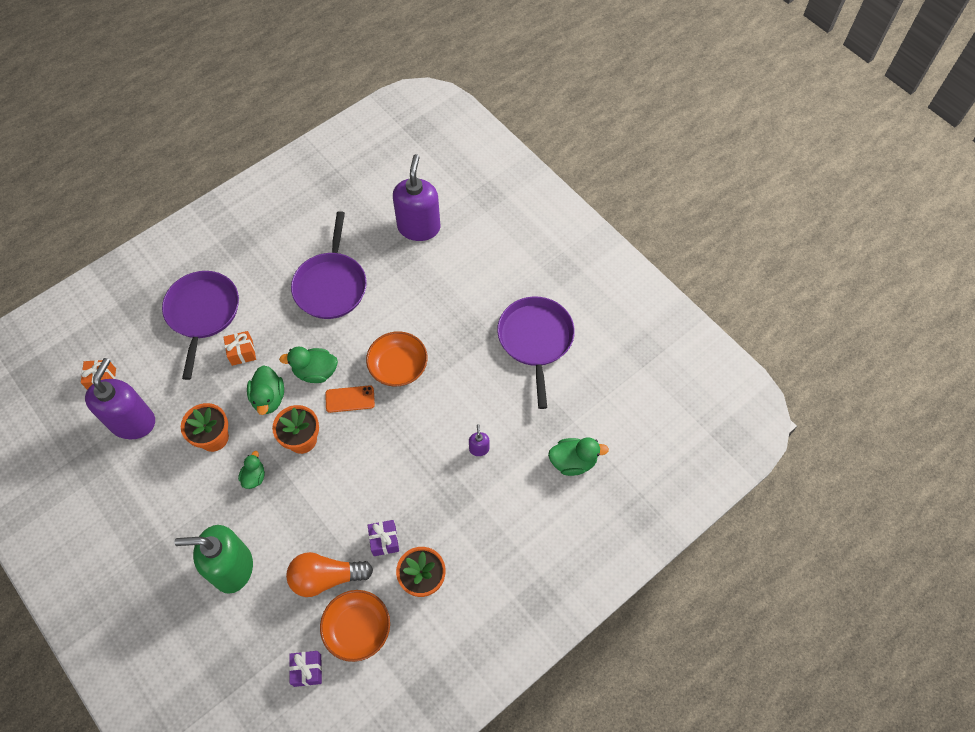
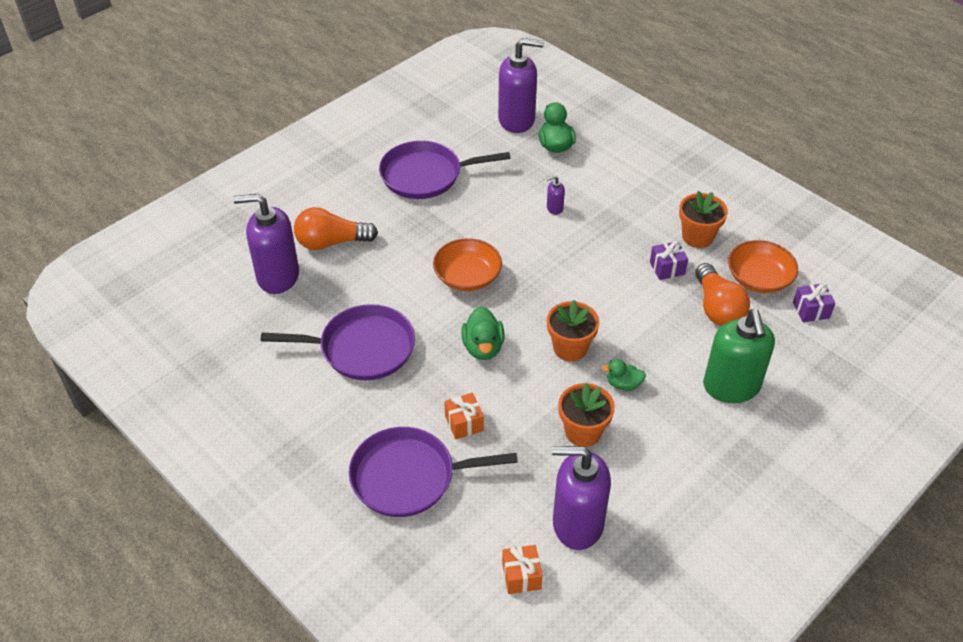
camera: 95 degrees left, 15 degrees down
green duck [247,365,284,415] -> none
orange phone [325,385,375,413] -> none
none -> orange light bulb [294,207,378,250]
none -> purple soap dispenser [498,38,544,133]

